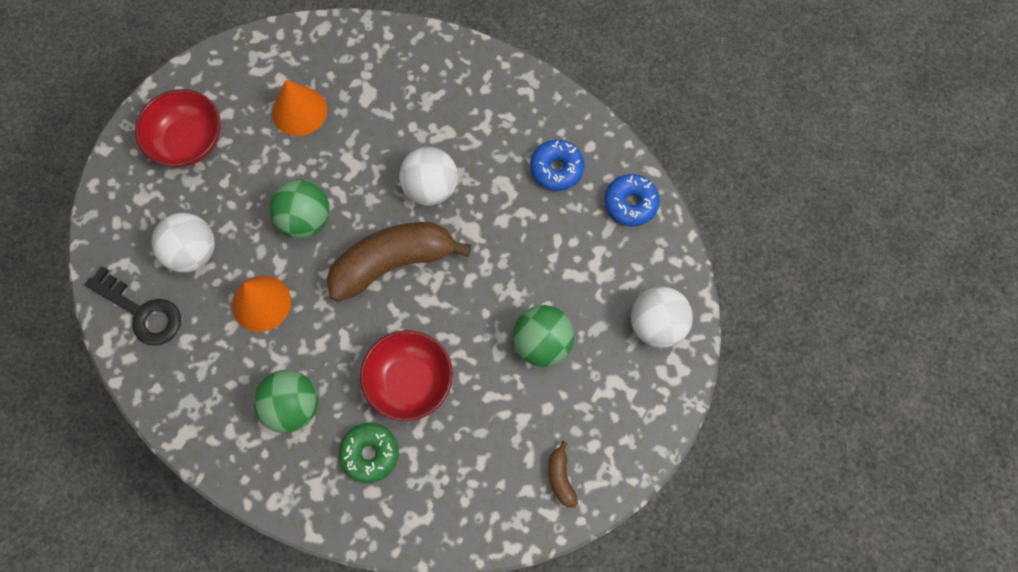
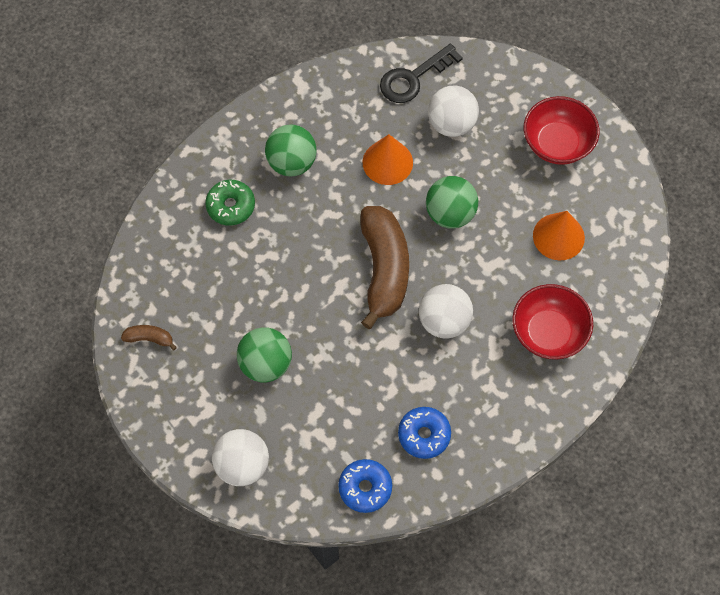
camera: 110 degrees right, 5 degrees down
red bowl [360,330,453,421] -> red bowl moved to [512,284,593,359]

